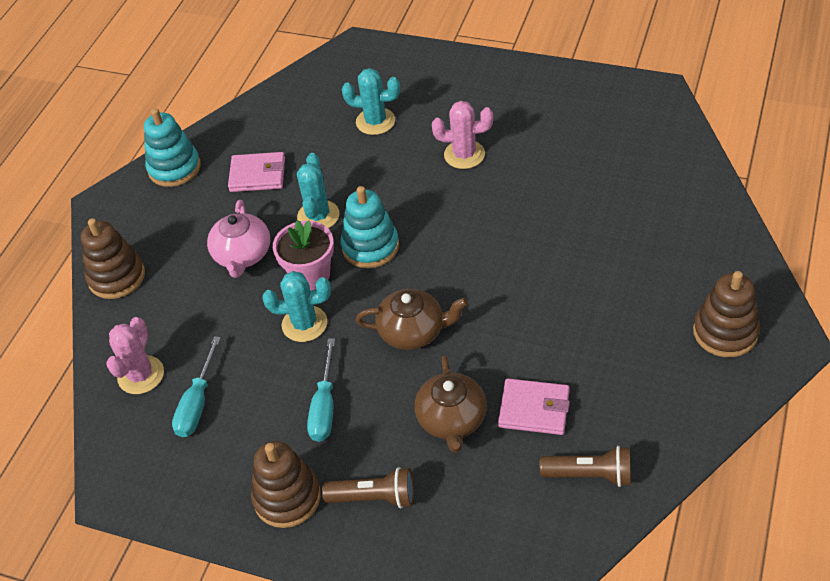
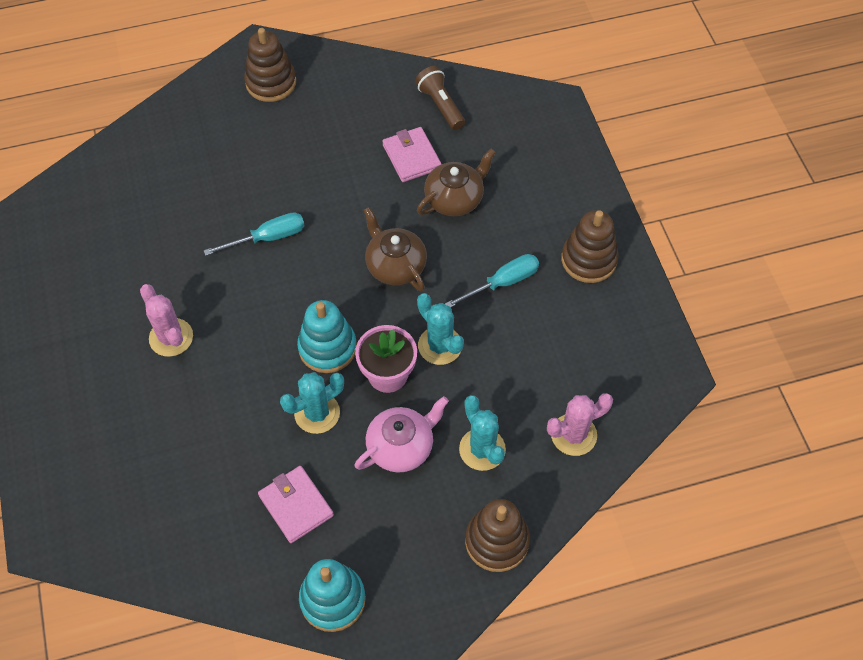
camera: 130 degrees left, 10 degrees up
turquoise screwdriver [172,336,221,437] -> turquoise screwdriver moved to [204,212,305,256]
brown flashlight [322,467,414,508] -> none
turquoise cactus [342,68,400,135] -> turquoise cactus moved to [459,395,506,471]

